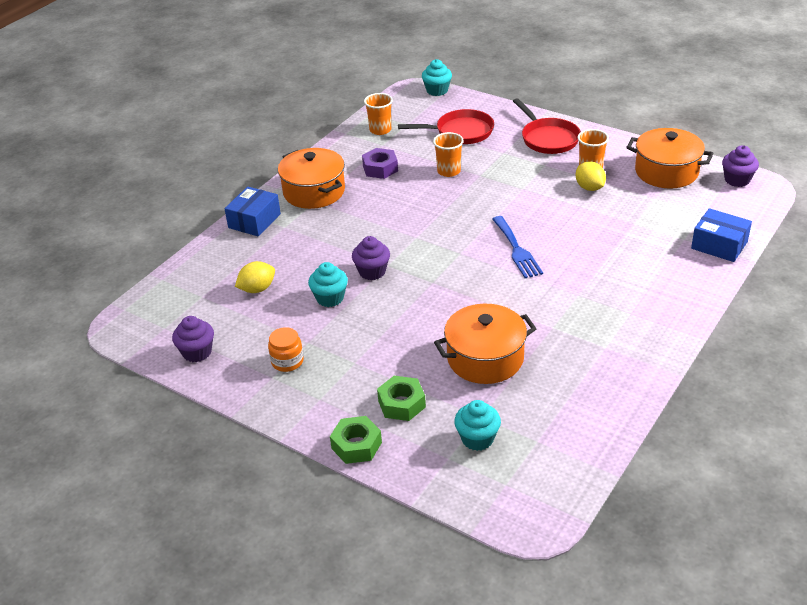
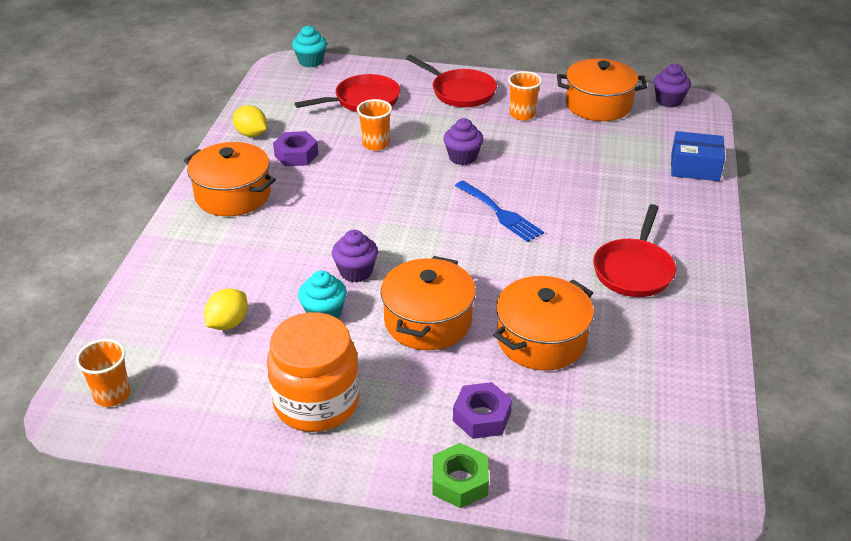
camera: 25 degrees left, 0 degrees up
purple cupcake [172,316,214,362] -> purple cupcake moved to [443,118,483,165]
blue box [224,186,281,236] -> none
orange jar [268,327,304,372] -> orange jar [267,312,359,432], size x2.09
orange cup [364,93,393,135] -> orange cup moved to [76,339,131,407]
green nut [377,376,426,421] -> purple nut [453,382,512,439]
turquoise cupcake [454,400,501,451] -> none
yellow lemon [576,161,606,191] -> yellow lemon moved to [233,105,267,137]
none -> orange pot [380,256,476,350]
none -> red pan [593,204,676,297]

